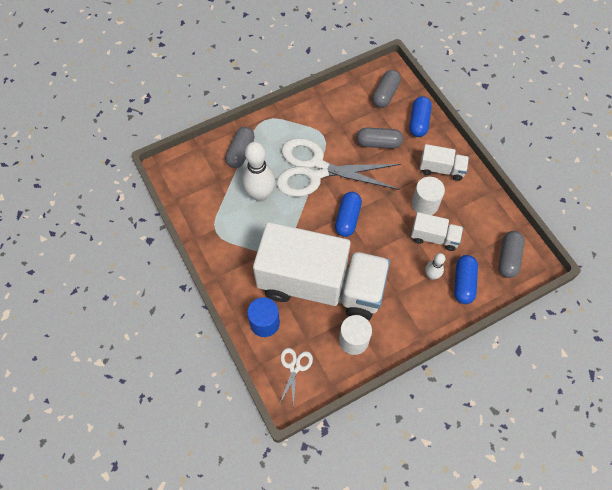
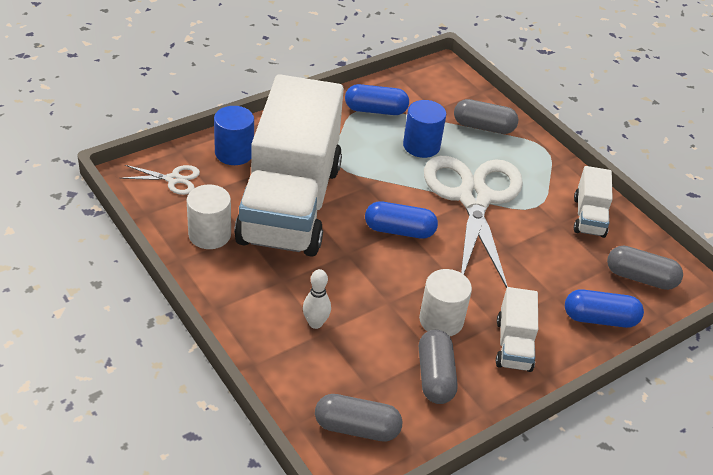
camera: 80 degrees right, 20 degrees down
white bowling pin [242,142,275,202] -> blue cylinder [403,100,446,158]
grey capsule [357,127,403,149] -> grey capsule moved to [419,329,458,404]
white truck [411,212,463,251] -> white truck moved to [574,166,613,238]
blue capsule [454,255,478,304] -> blue capsule moved to [345,84,409,115]

